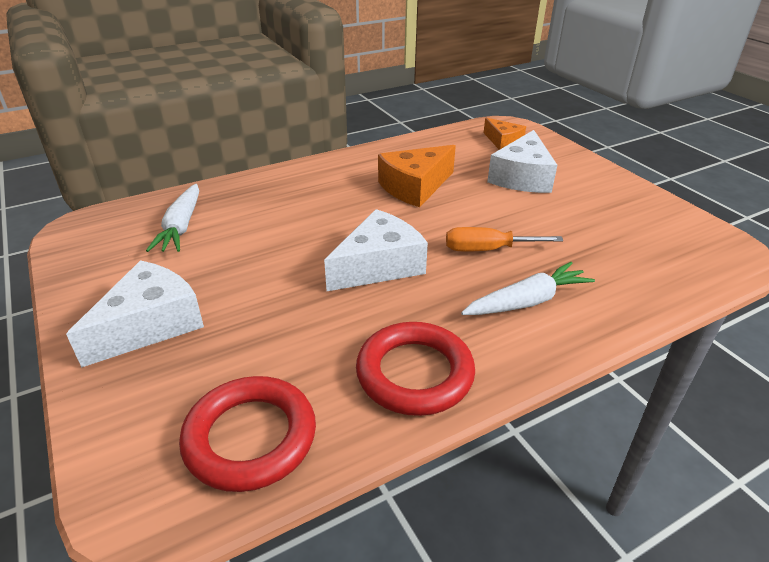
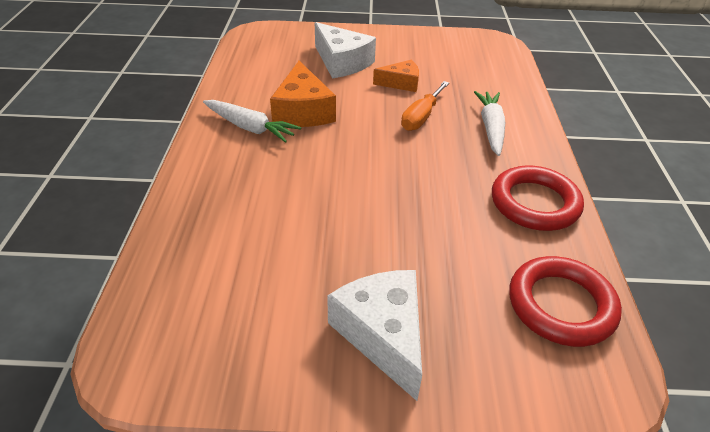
camera: 60 degrees left, 5 degrees up
white carrot [146,184,199,252] -> white carrot moved to [203,100,301,143]
white cheese [324,209,428,291] -> none
orange cheese [484,118,526,150] -> orange cheese moved to [373,60,419,92]

